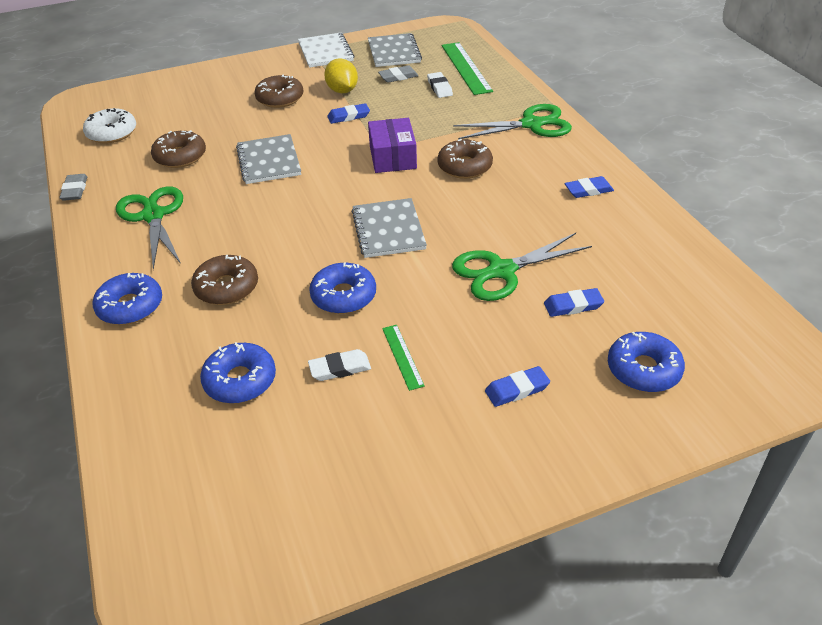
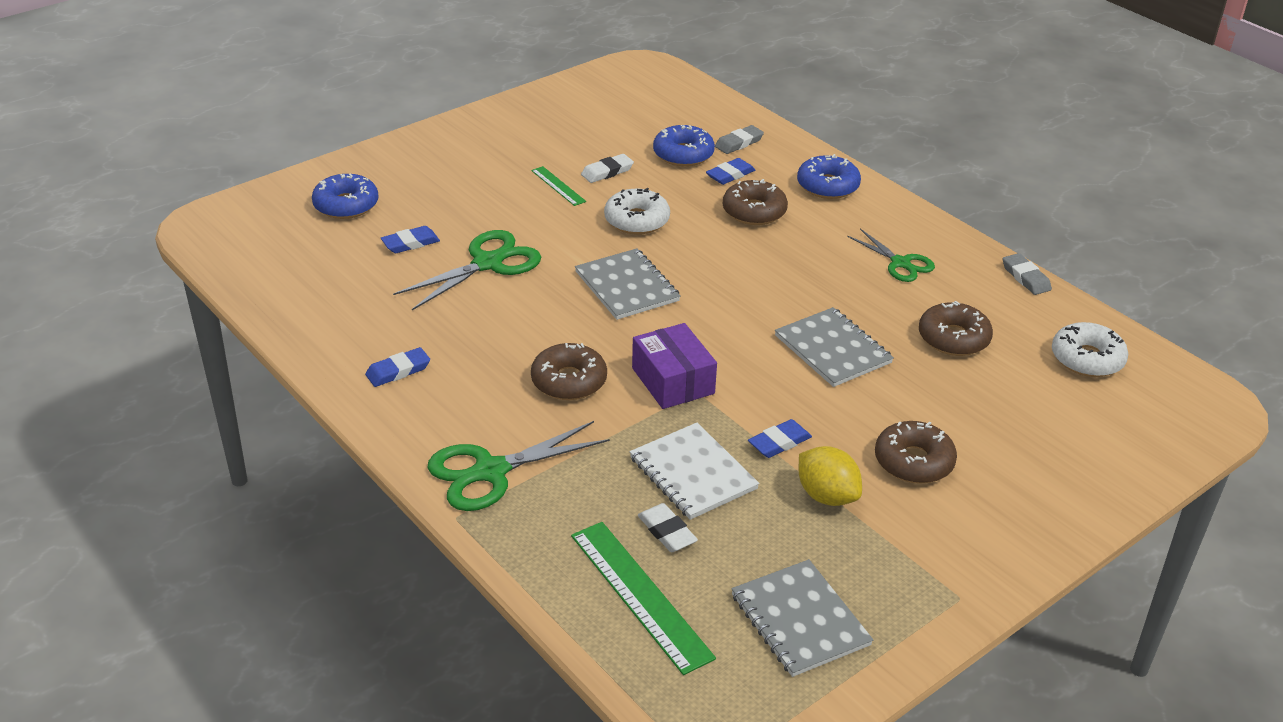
camera: 160 degrees right, 5 degrees down
green scissors [116,186,183,270] -> green scissors [847,229,935,282], size x0.64
white notebook [298,33,354,68] -> white notebook moved to [630,423,759,520]
blue donut [309,263,376,314] -> white donut [604,188,670,235]
grey eraser [378,65,419,83] -> grey eraser moved to [715,125,764,154]
blue eraser [485,366,550,407] -> blue eraser moved to [706,158,755,185]

